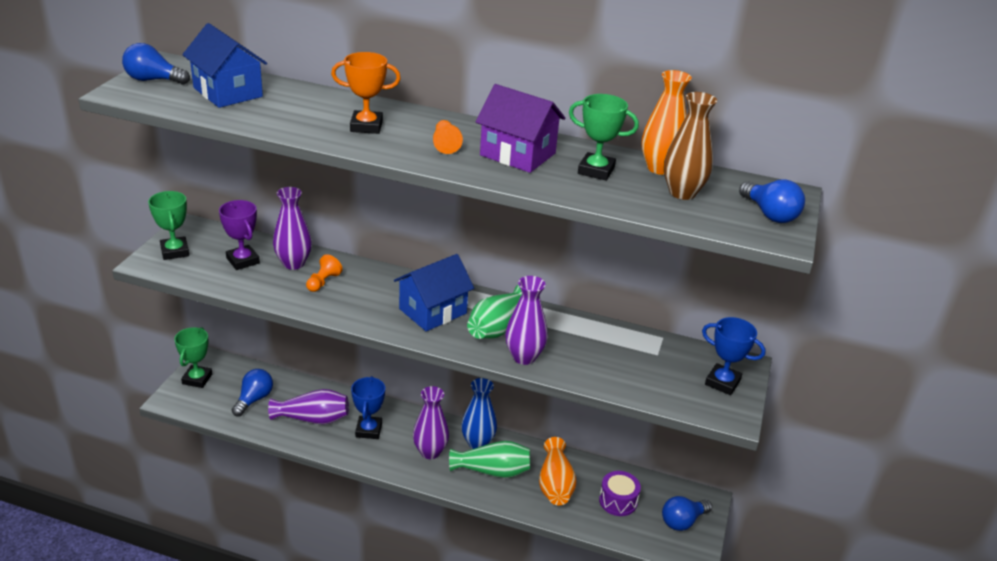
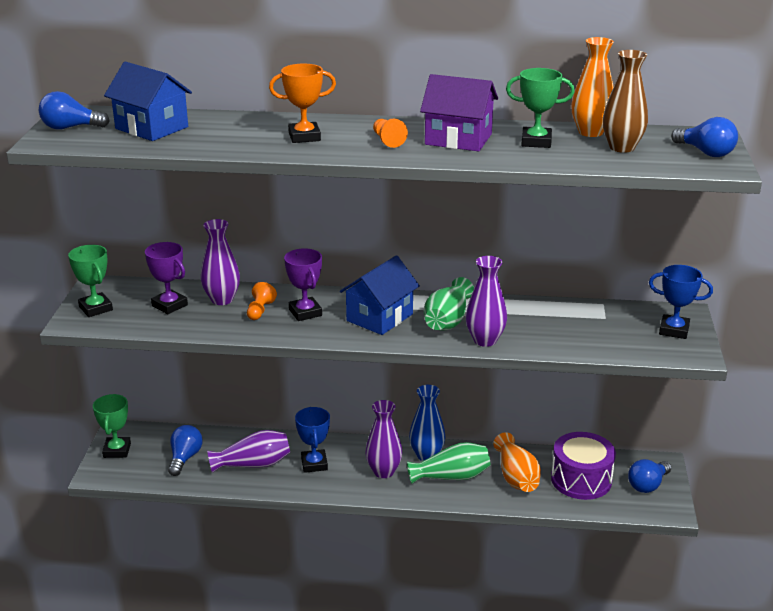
camera: 10 degrees left, 5 degrees down
purple drum [599,471,641,516] -> purple drum [551,432,616,500], size x1.59
none -> purple trophy [284,248,322,321]

